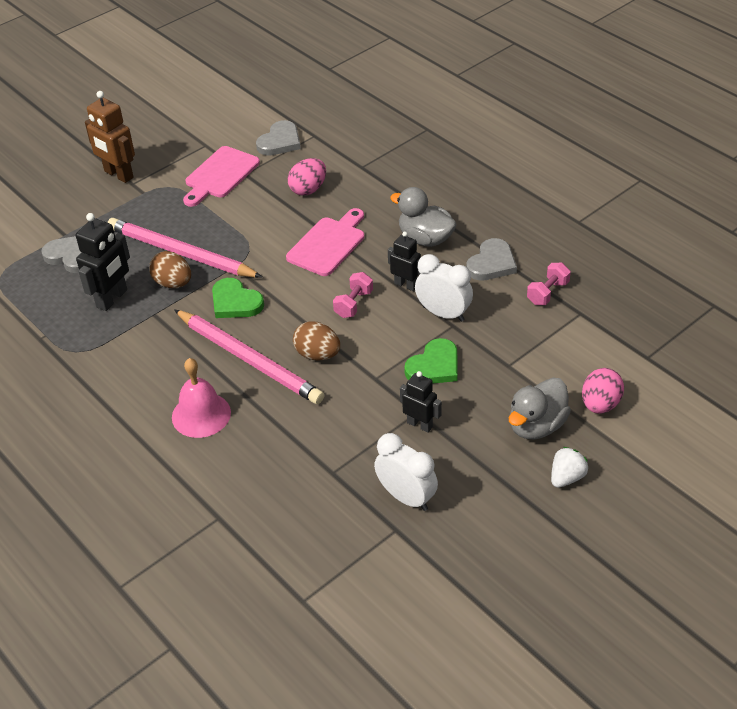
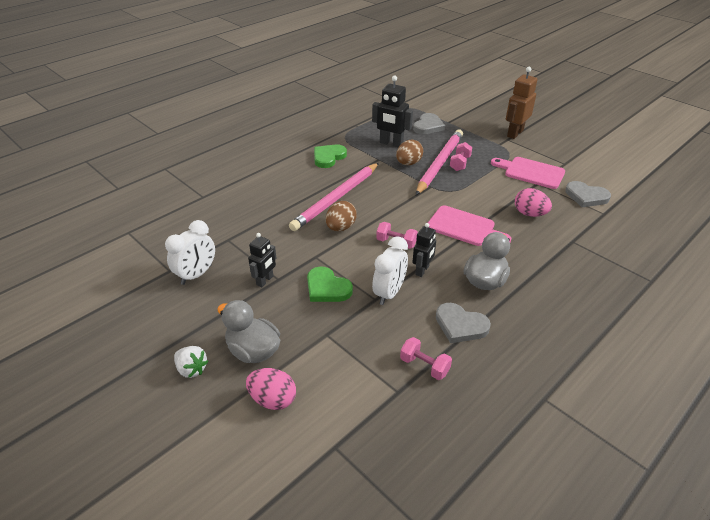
camera: 85 degrees right, 5 degrees down
pink bell [172,358,231,438] -> none
green heart [212,278,264,318] -> green heart moved to [314,145,347,168]
none -> pink dumbbell [450,142,472,171]

